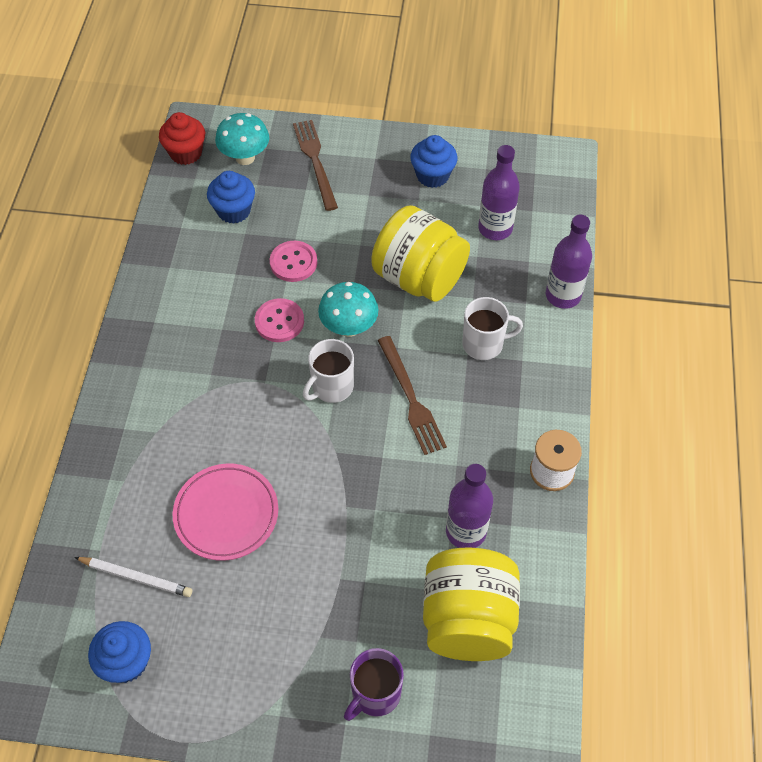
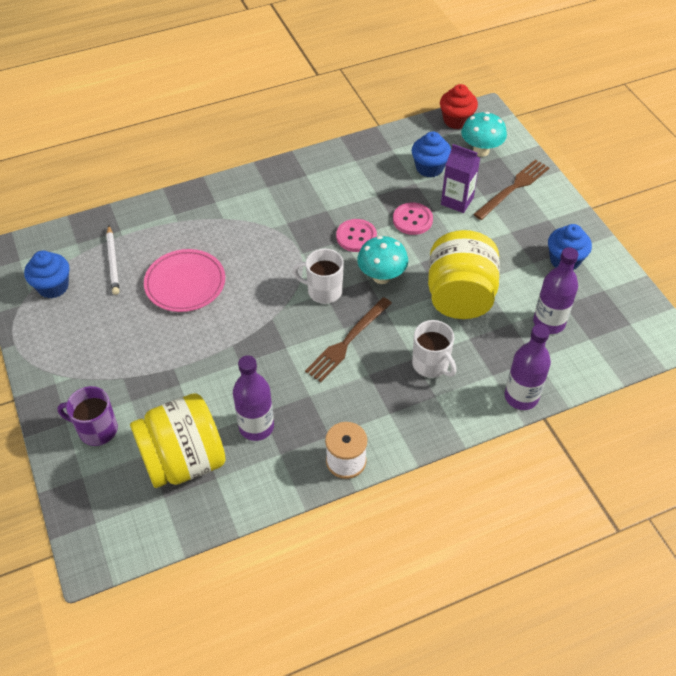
camera: 60 degrees right, 5 degrees down
none -> purple carton [441,144,480,213]

